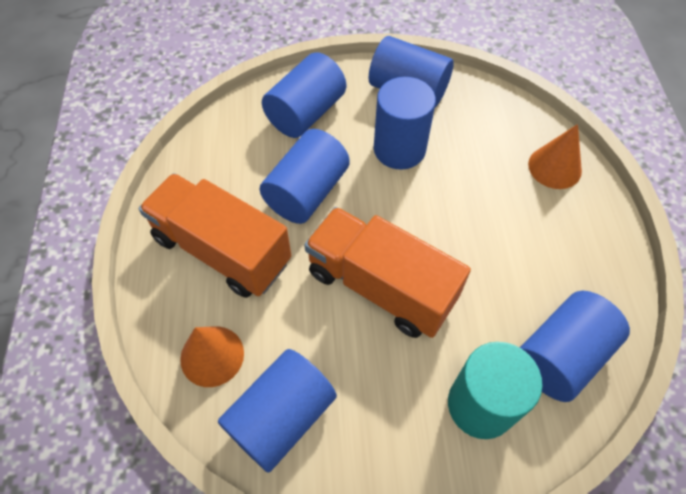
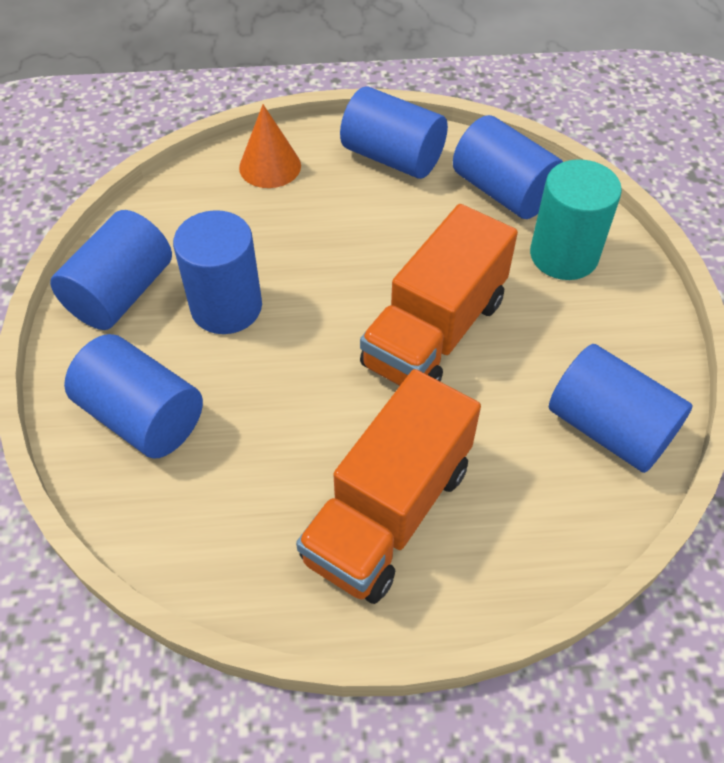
camera: 90 degrees left, 5 degrees down
orange cone [180,326,244,387] -> none
blue cylinder [259,129,350,224] -> blue cylinder moved to [340,86,448,179]

